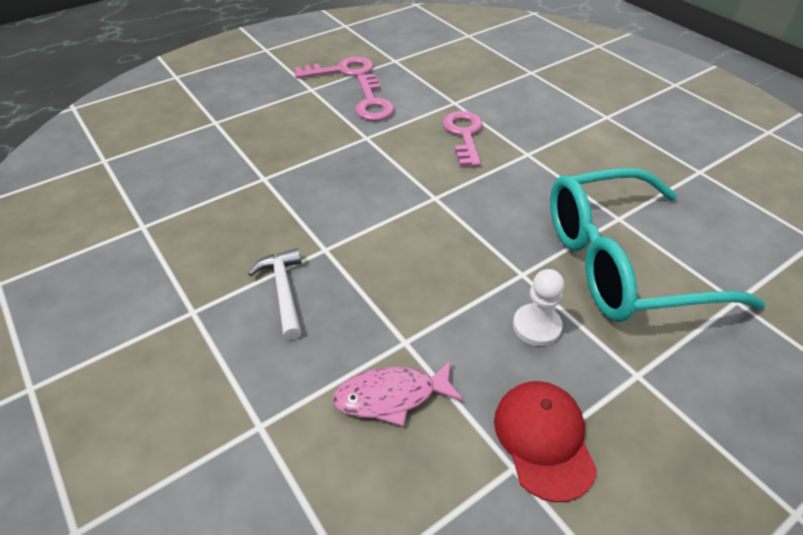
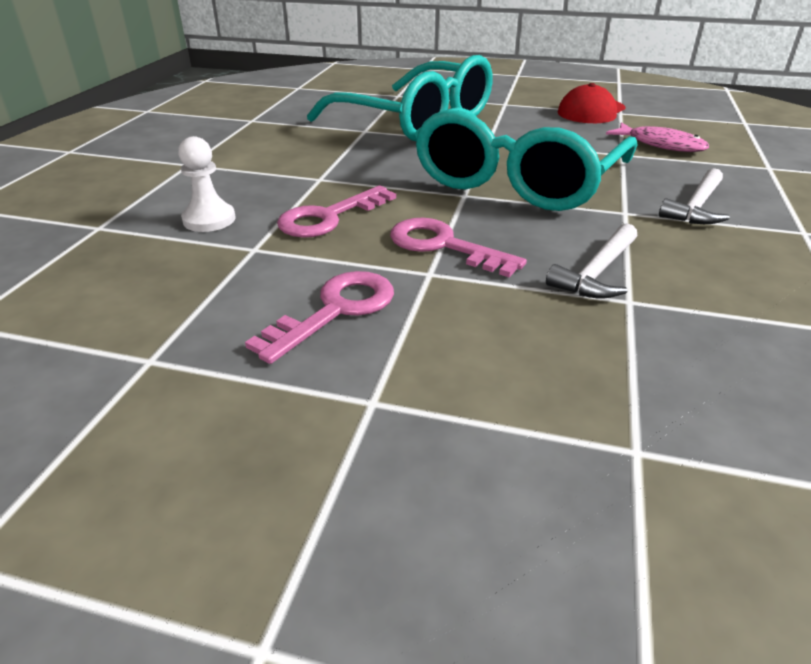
camera: 130 degrees left, 10 degrees down
pink key [294,56,373,78] -> pink key moved to [390,218,527,277]
white pawn [513,269,564,346] -> white pawn moved to [178,136,236,232]
none -> turquoise glasses [415,107,638,211]
none -> white hammer [546,223,637,299]

